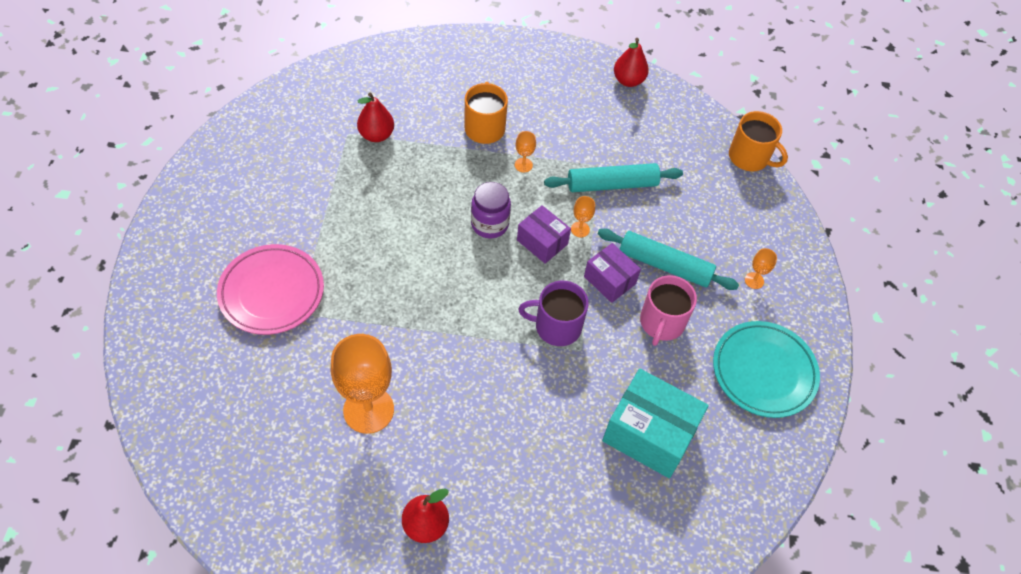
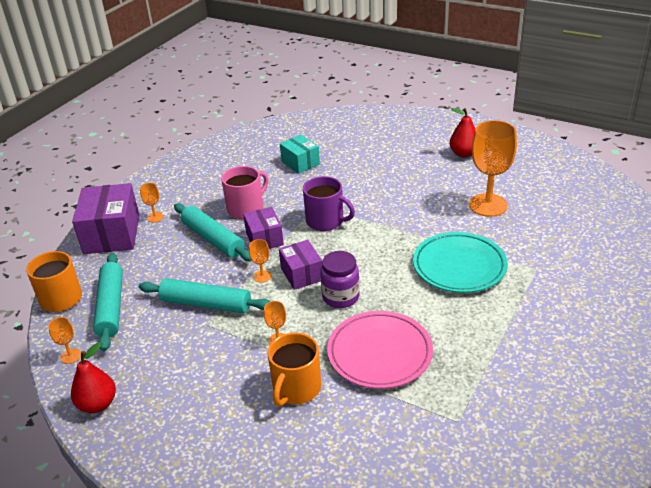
camera: 150 degrees left, 20 degrees down
pink plate [217,244,324,335] -> pink plate moved to [327,311,433,389]
red pear [357,93,394,142] -> none
turquoise box [602,369,709,478] -> turquoise box [280,135,320,174], size x0.59
turquoise plate [713,321,820,418] -> turquoise plate moved to [413,232,508,293]
none -> orange goblet [48,317,81,364]
none -> purple box [72,183,140,254]
none -> turquoise rolling pin [93,253,123,351]

